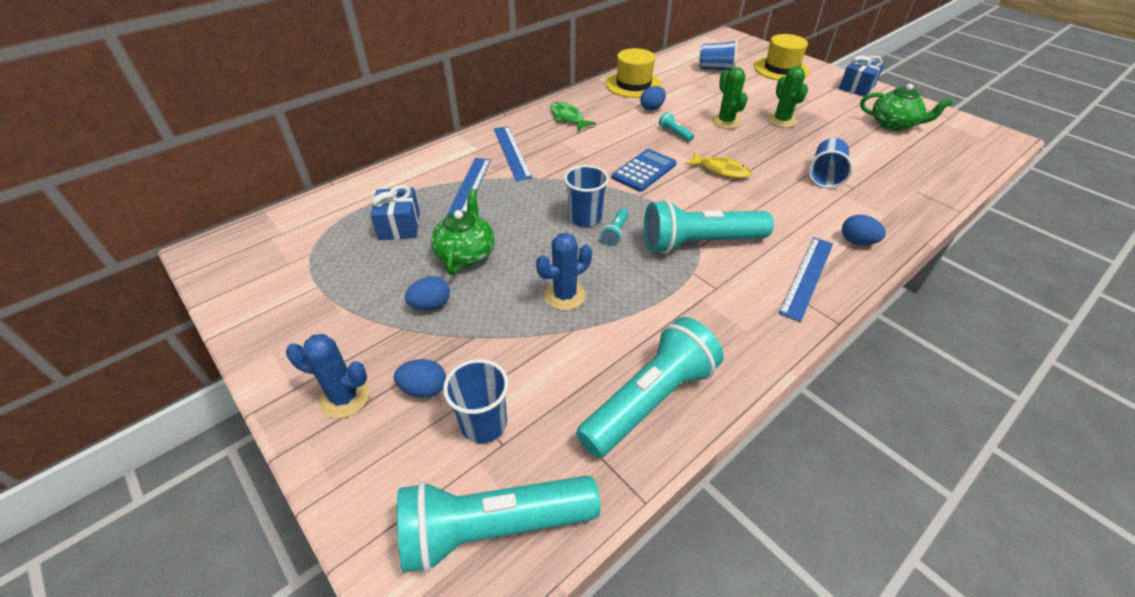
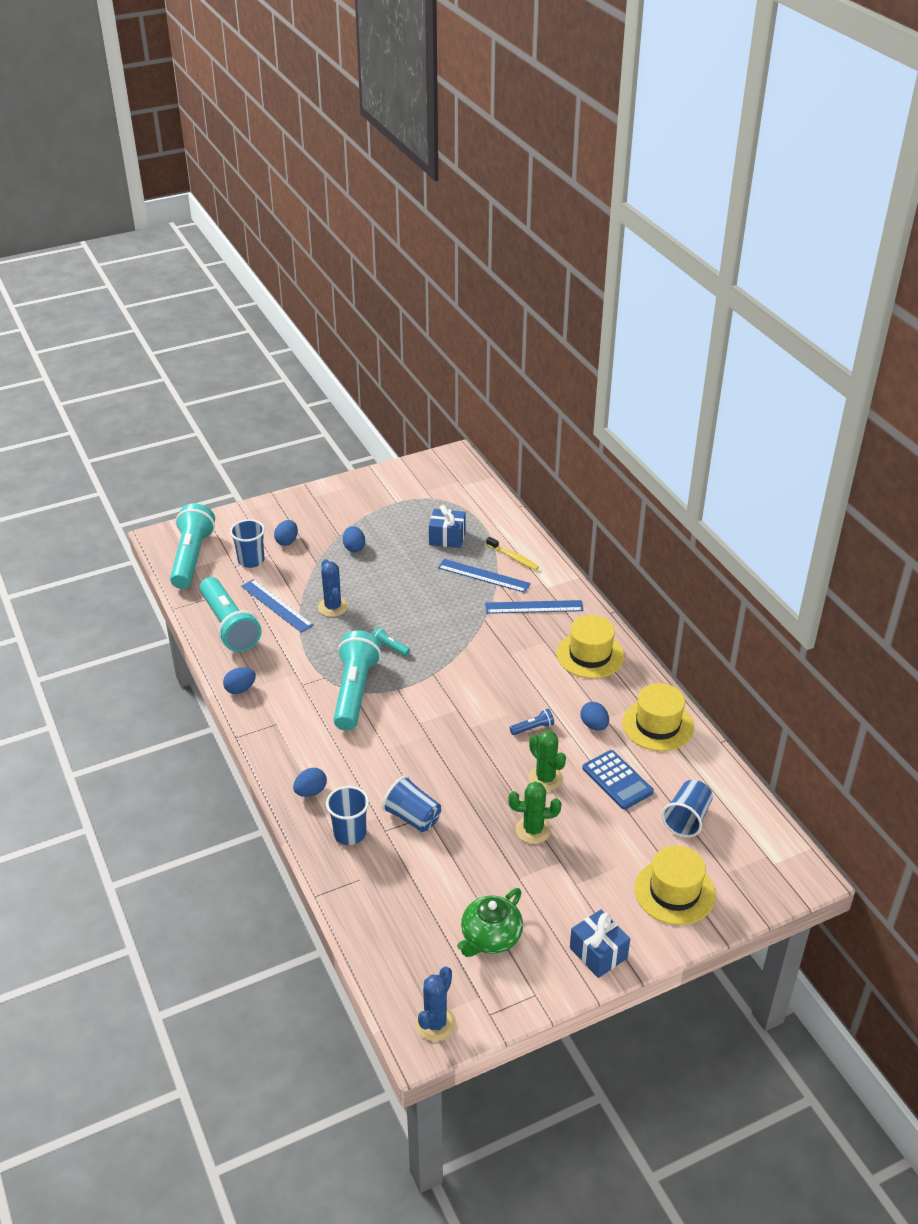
camera: 105 degrees right, 5 degrees down
blue cactus [286,334,369,418] -> blue cactus moved to [415,966,456,1041]
green teapot [431,189,495,275] -> none
green fish [550,102,596,131] -> yellow hat [557,615,624,679]
blue cup [564,165,609,227] -> blue cup moved to [326,786,369,845]
blue calculator [612,149,677,192] -> blue calculator moved to [582,750,654,810]
turquoise flashlight [659,112,694,142] -> blue flashlight [510,709,554,735]
yellow fish [685,152,751,178] -> none
green cactus [712,67,748,129] -> green cactus turned 60 degrees clockwise [528,731,566,791]
blue ruler [778,237,833,322] -> blue ruler moved to [241,579,313,633]
none -> blue egg [223,667,256,694]
none -> yellow toothbrush [486,537,539,570]

